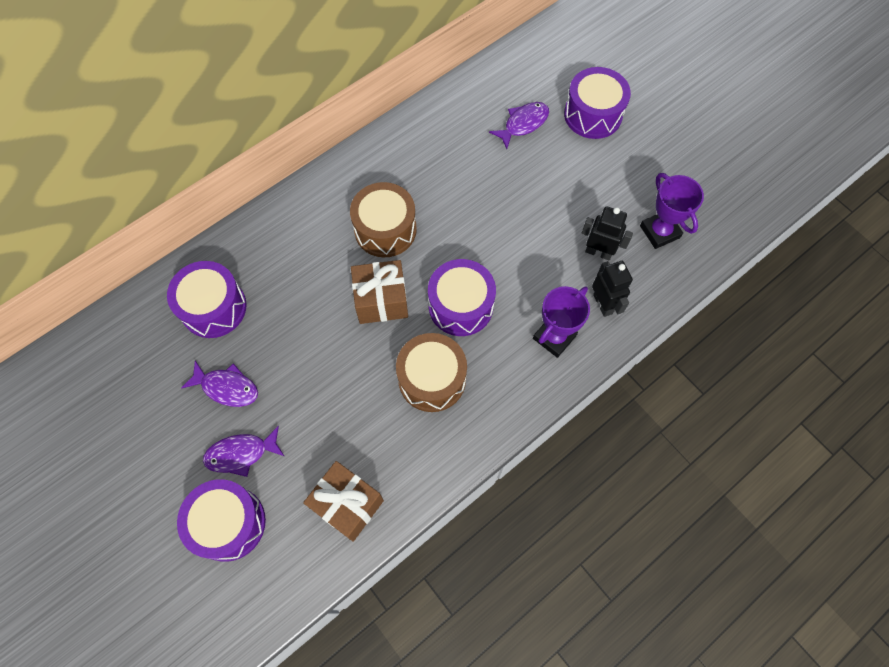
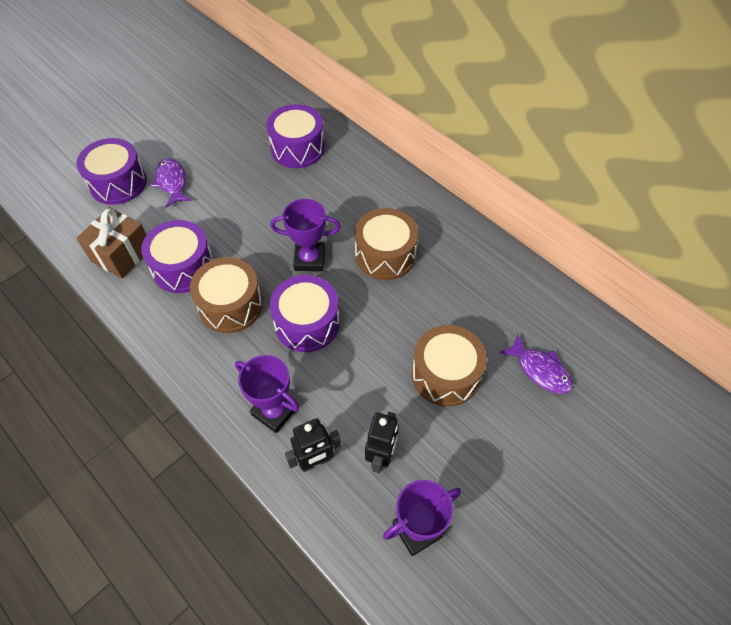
camera: 85 degrees right, 10 degrees down
purple fish [181,361,258,407] -> none
brown gift [351,260,408,324] -> purple trophy [270,199,341,271]
purple drum [564,67,631,139] -> purple drum moved to [141,220,214,293]
none -> brown drum [412,325,487,407]

